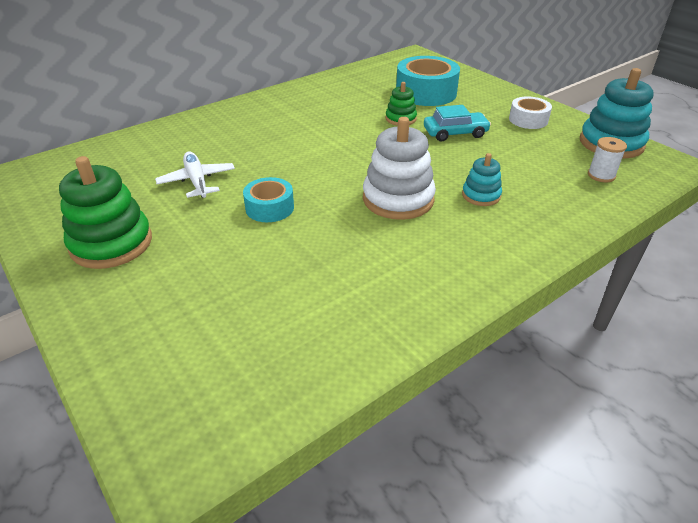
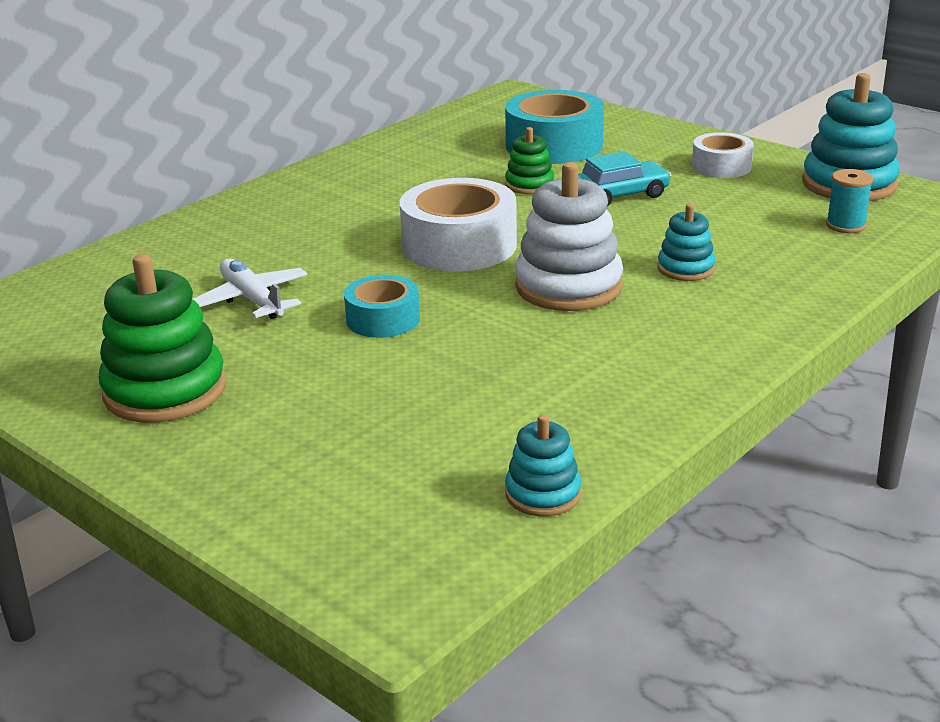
camera: 10 degrees left, 10 degrees down
white spool [588,137,627,182] -> turquoise spool [826,169,873,233]
none -> white tape [400,178,517,271]
none -> turquoise stacking toy [505,414,581,517]

